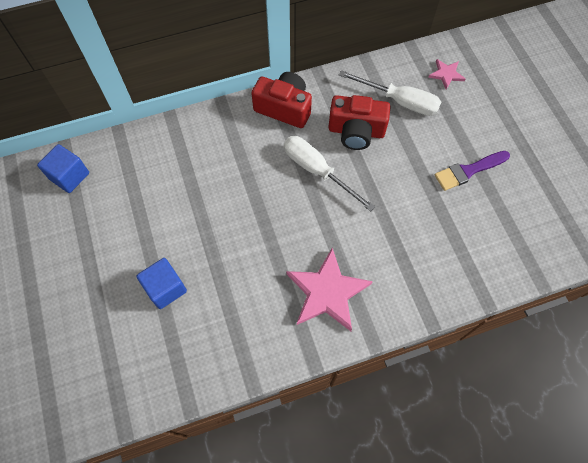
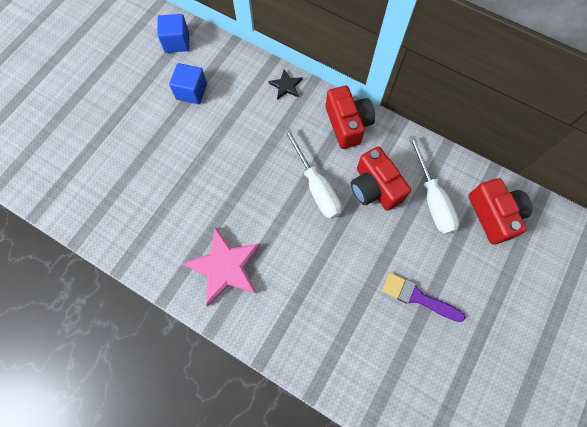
camera: 50 degrees right, 5 degrees up
blue cube [136,258,187,309] -> blue cube moved to [169,63,207,104]
white screwdriver [284,136,375,211] -> white screwdriver turned 150 degrees clockwise [283,128,342,219]
pink star [428,59,466,89] -> red camera [469,178,533,244]
none -> black star [268,70,302,100]

